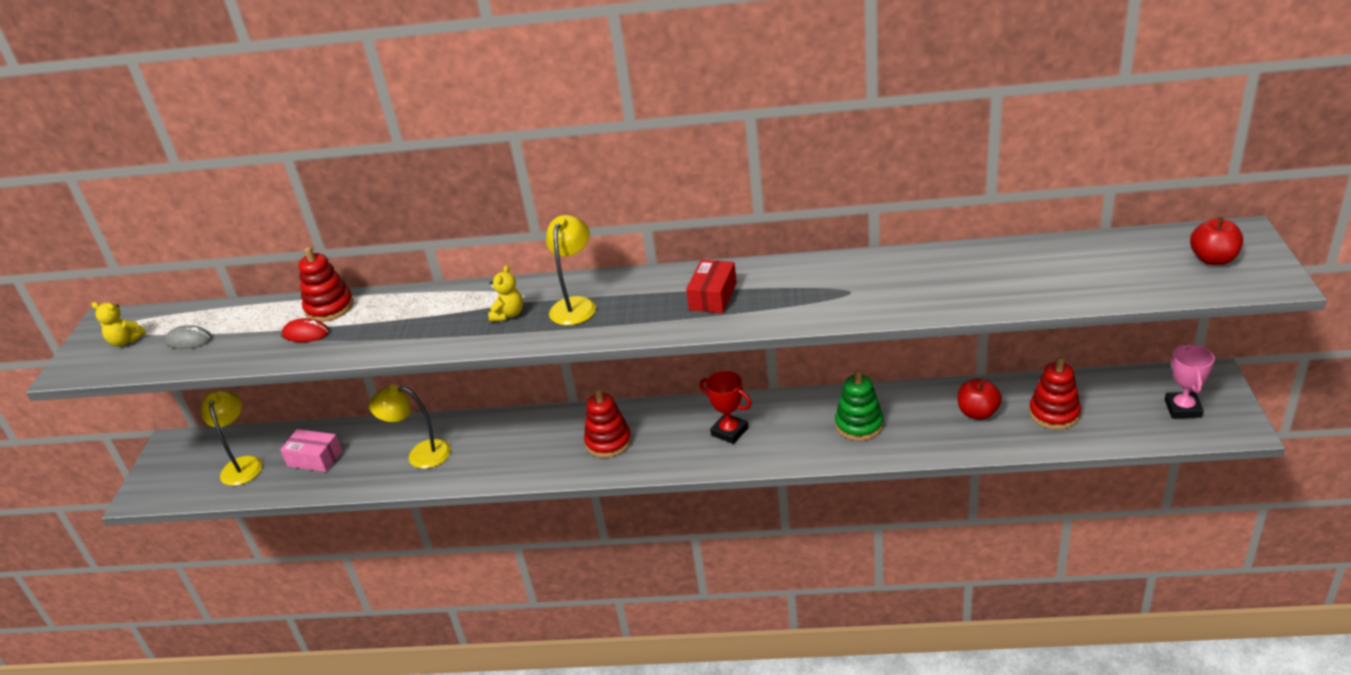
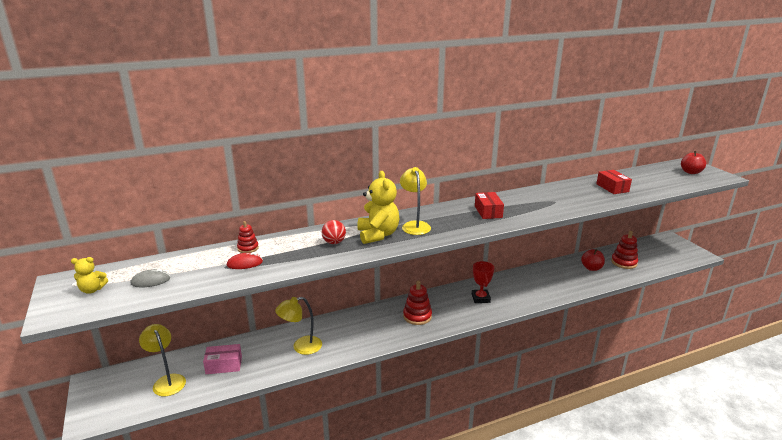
camera: 30 degrees left, 10 degrees down
red stacking toy [299,247,354,322] -> red stacking toy [237,221,259,253], size x0.62
yellow teddy bear [488,265,523,322] -> yellow teddy bear [358,171,400,244], size x1.91
red trophy [700,371,752,444] -> red trophy turned 75 degrees clockwise [472,261,494,303]
green stacking toy [835,370,883,441] -> none
pink trophy [1165,344,1215,418] -> none
none -> red ball [322,220,346,244]
none -> red box [596,170,632,194]

